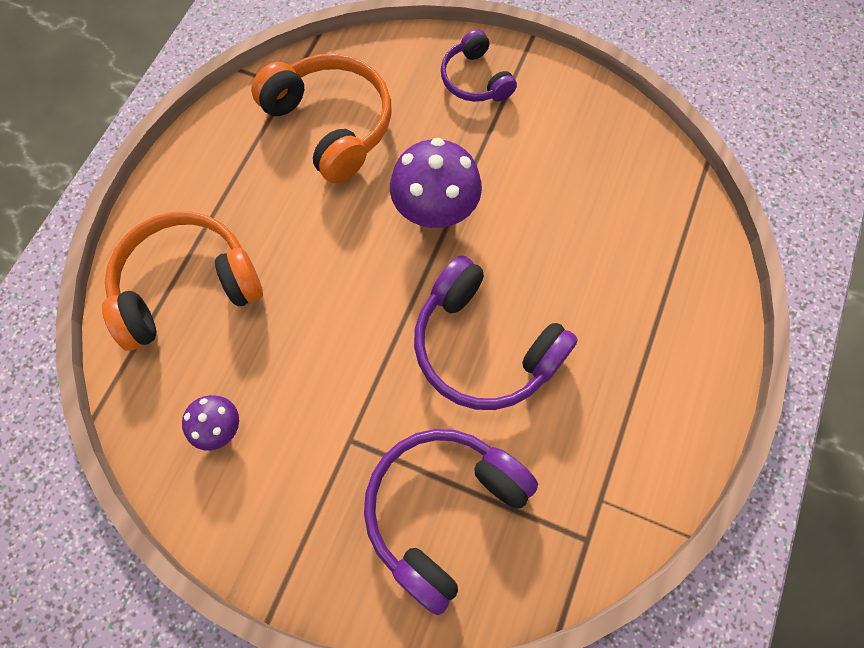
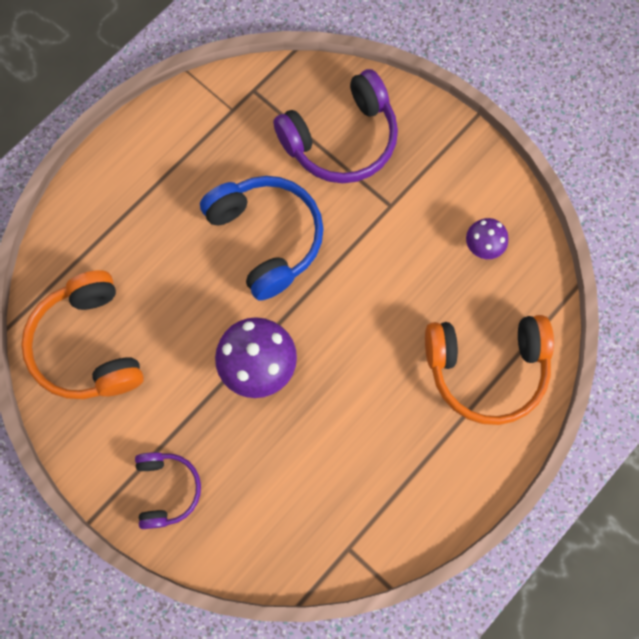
camera: 160 degrees left, 5 degrees up
orange headphones [251,54,392,183] -> orange headphones moved to [21,270,144,399]
purple headphones [414,255,578,410] -> blue headphones [200,176,324,301]

